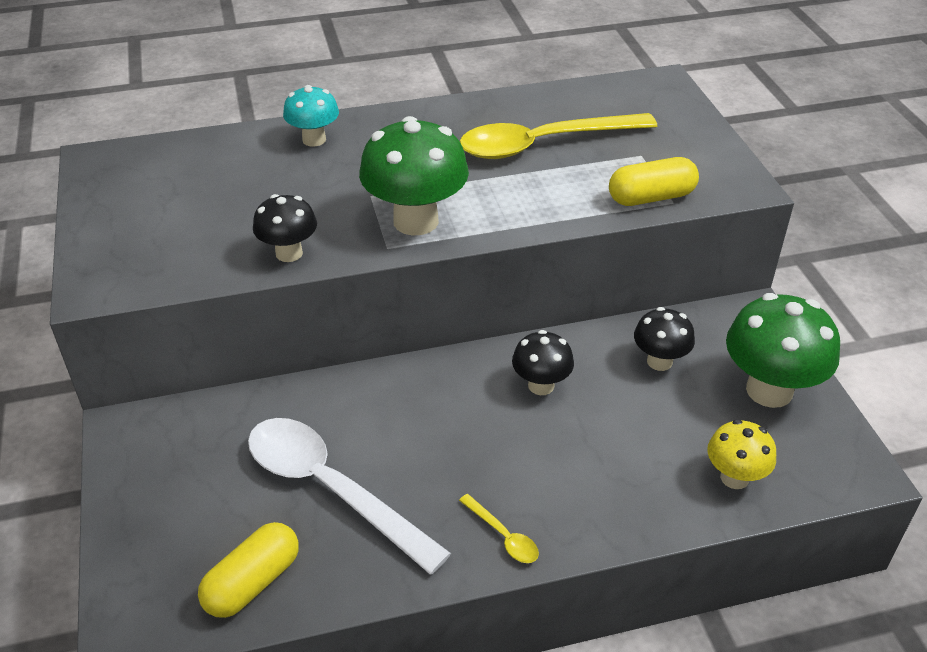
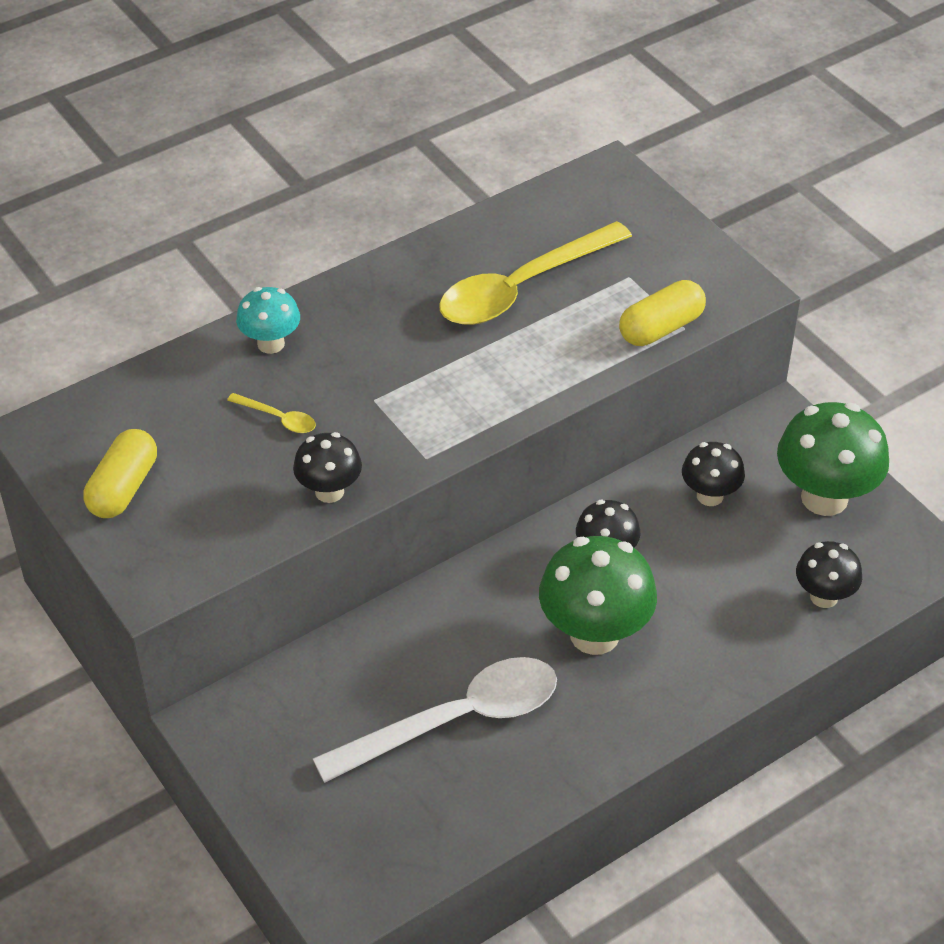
camera: 20 degrees left, 5 degrees up
yellow capsule [198,522,299,618] -> yellow capsule moved to [84,429,157,518]
white spoon [248,418,451,575] -> white spoon turned 135 degrees clockwise [313,657,557,783]
green mushroom [359,116,469,236] -> green mushroom moved to [539,536,657,655]
yellow spoon [459,494,539,563] -> yellow spoon moved to [227,393,316,433]
yellow mushroom [707,419,776,489] -> black mushroom [796,541,862,608]

